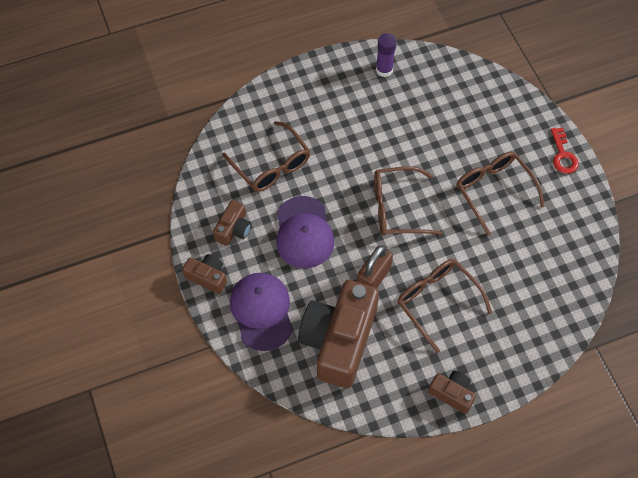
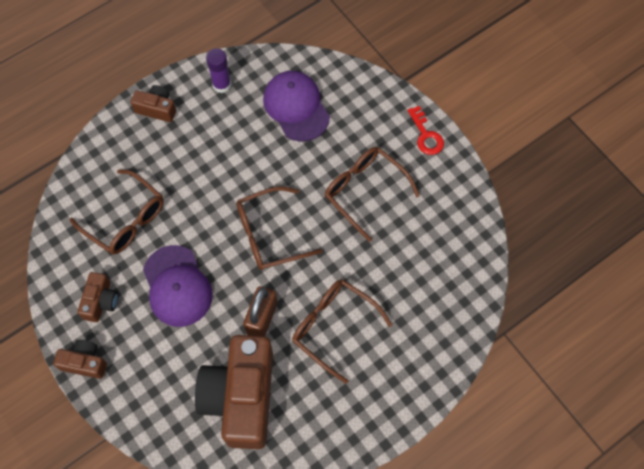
camera: 15 degrees left, 5 degrees up
purple cap [230,273,292,351] -> purple cap moved to [263,71,330,142]
brown camera [428,371,476,414] -> brown camera moved to [130,85,176,122]

